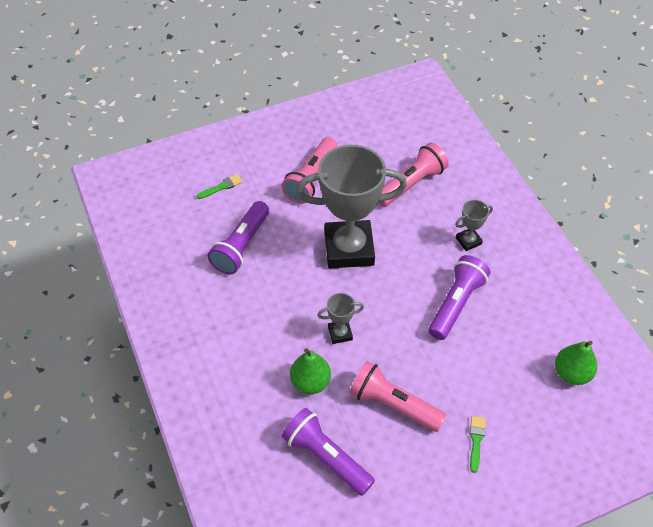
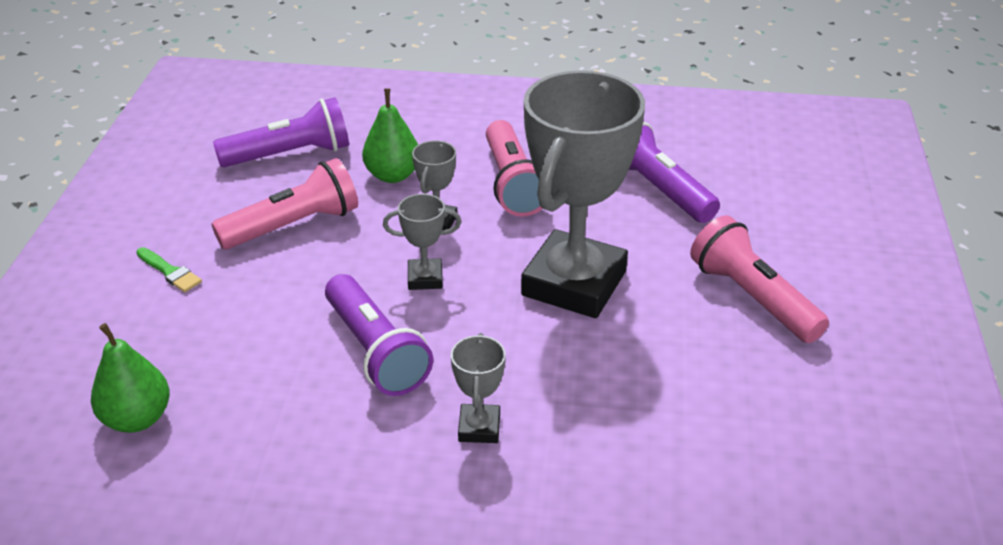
camera: 120 degrees right, 15 degrees down
green brush [197,174,243,199] -> none
pink flashlight [378,143,449,207] -> pink flashlight moved to [486,120,542,217]
none -> grey trophy [383,194,462,290]

